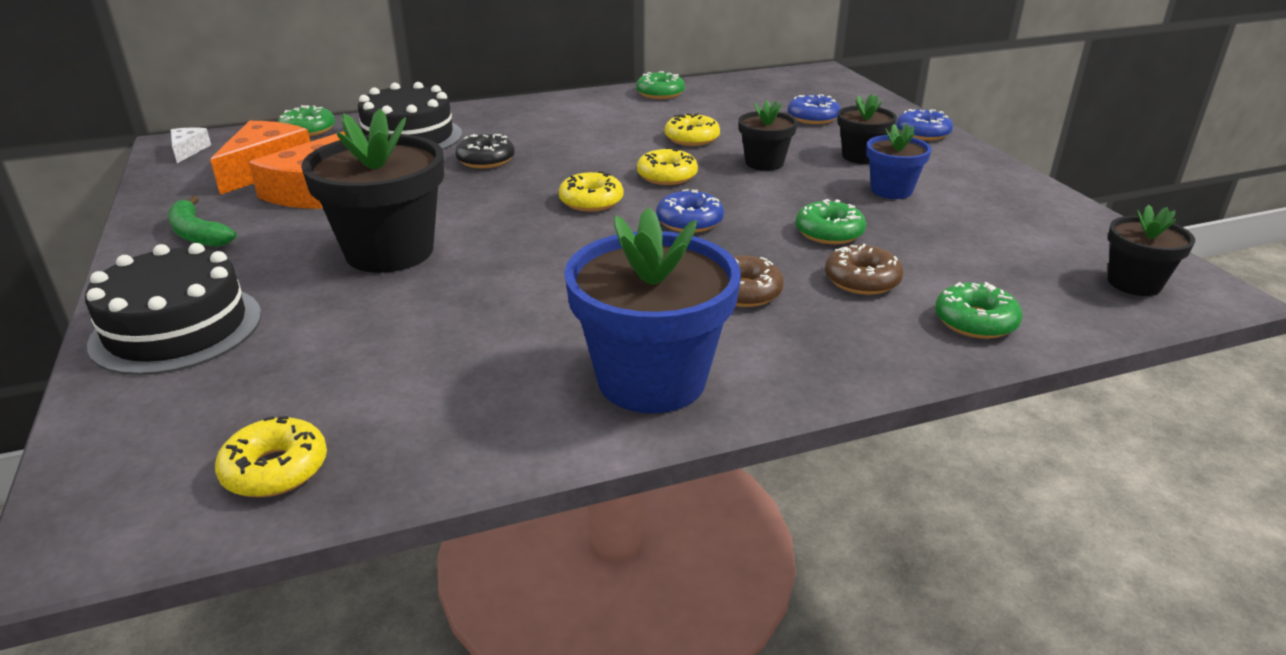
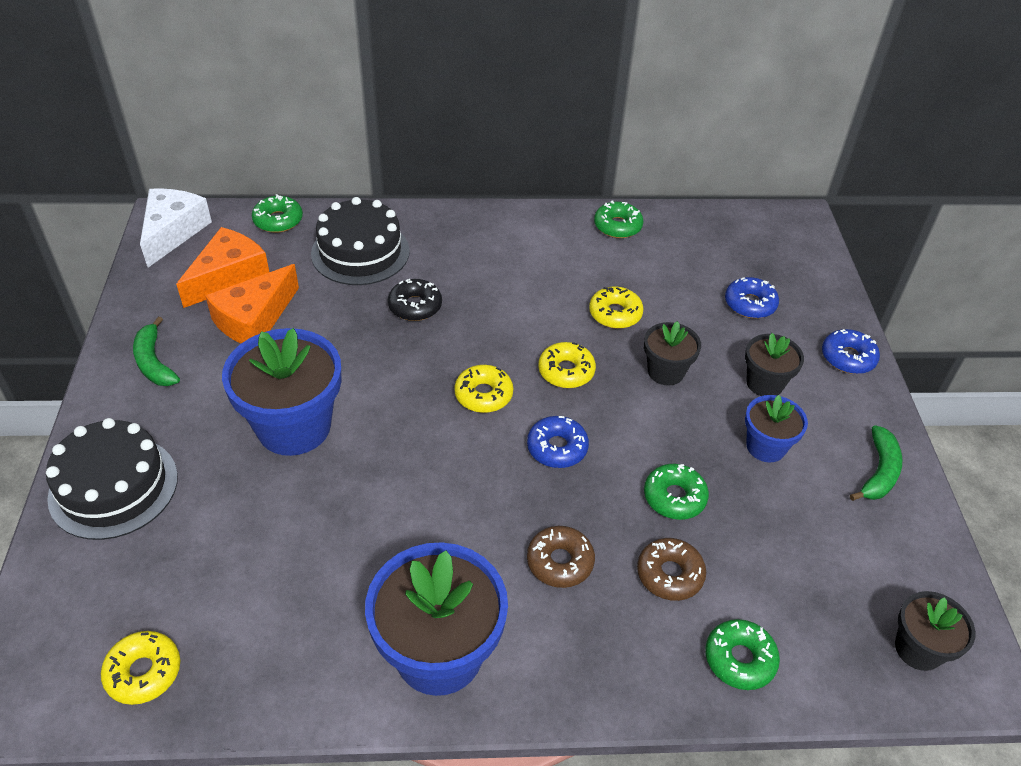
camera: 15 degrees right, 15 degrees up
white cheese [171,128,211,163] -> white cheese [140,188,212,267], size x1.94
black flower pot [301,109,444,273] -> blue flower pot [222,328,341,456]
none -> green banana [850,425,902,501]

